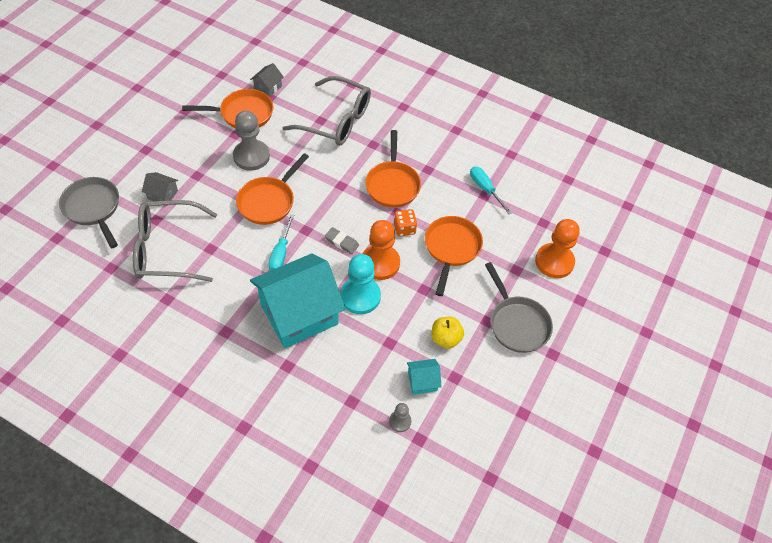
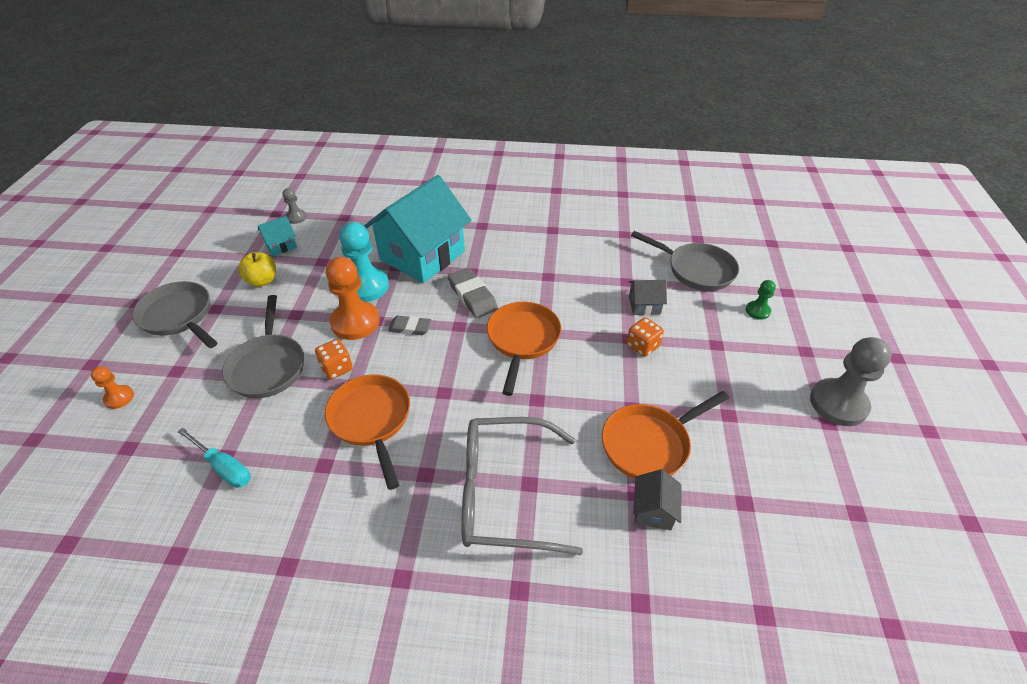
camera: 160 degrees right, 10 degrees down
grey glasses [133,200,217,282] -> none
grey pawn [233,110,270,171] -> grey pawn moved to [810,337,892,426]
turquoise screwdriver [269,214,294,270] -> grey eraser [448,268,498,318]
orange pan [425,216,483,296] -> grey pan [222,295,304,398]
orange pawn [535,219,580,278] -> orange pawn [91,366,134,409], size x0.50
none -> orange dice [627,317,664,357]
none -> green pawn [746,280,776,320]

